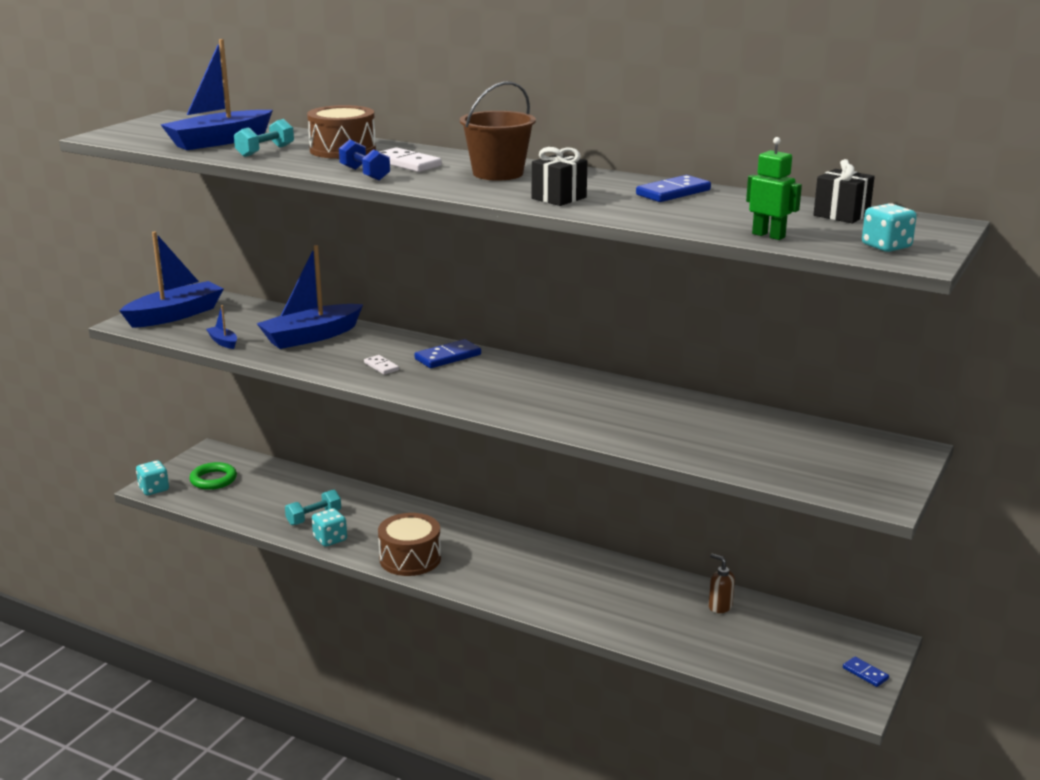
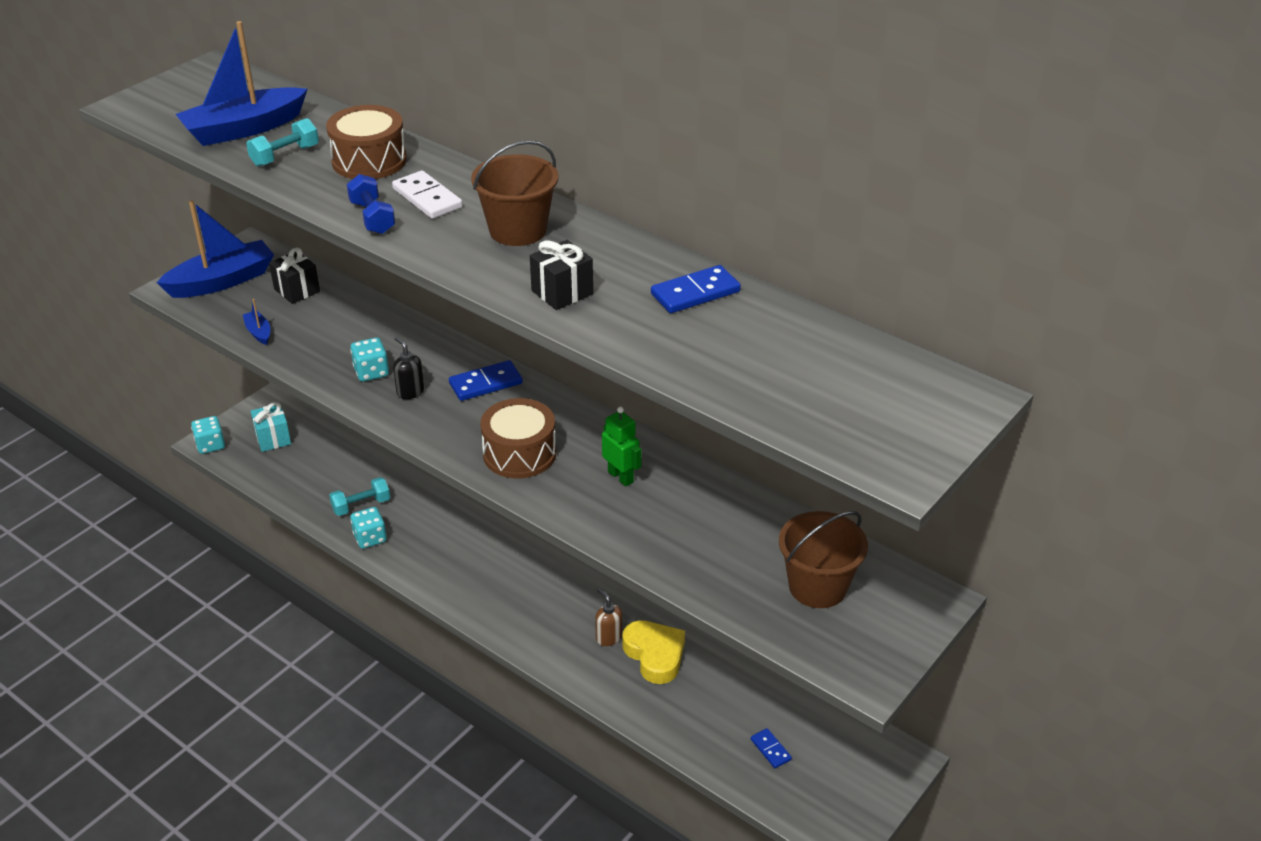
camera: 10 degrees right, 15 degrees up
green ring [189,462,237,490] -> turquoise gift [250,402,291,452]
blue boat [256,245,363,349] -> none
white domino [364,355,399,375] -> black soap dispenser [393,336,424,399]
brown drum [378,513,441,576] -> brown drum moved to [480,398,556,478]
brown soap dispenser [709,553,735,613] -> brown soap dispenser moved to [595,588,622,646]
green robot [746,137,802,240] -> green robot moved to [602,407,642,486]
black gift [814,159,875,223] -> black gift moved to [269,248,320,304]
blue domino [843,657,889,687] -> blue domino moved to [751,728,792,768]
turquoise dice [862,203,917,252] -> turquoise dice moved to [350,338,389,381]
none -> yellow heart [622,620,685,684]
none -> brown bucket [779,511,868,608]

